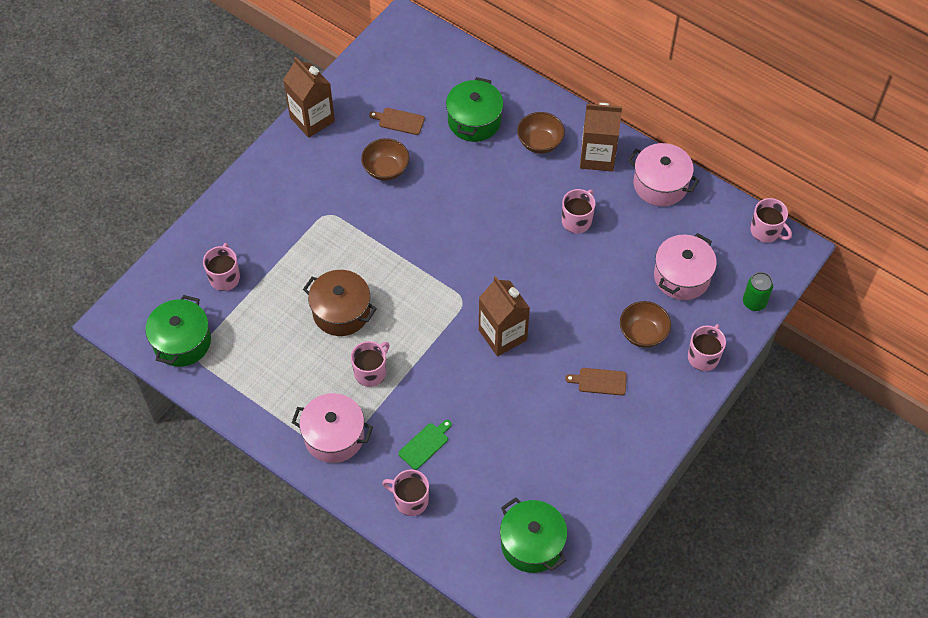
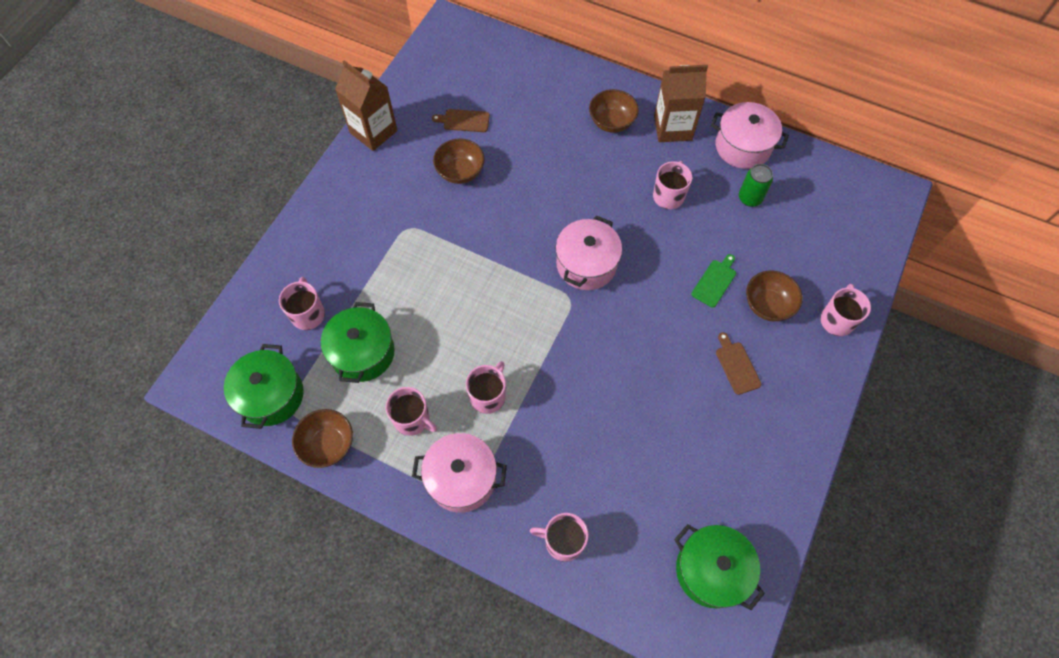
camera: 10 degrees left, 5 degrees up
brown pot [303,270,377,336] -> none
green cutting board [398,420,452,470] -> green cutting board moved to [691,254,736,308]
green pot [446,77,503,142] -> green pot moved to [321,302,395,383]
brown carton [479,276,530,356] -> none
brown cutting board [565,368,627,395] -> brown cutting board turned 75 degrees clockwise [716,332,761,395]
pink pot [654,233,717,300] -> pink pot moved to [556,216,622,290]
green can [743,272,773,311] -> green can moved to [739,164,773,207]
pink mug [750,198,792,243] -> pink mug moved to [385,387,437,436]
none -> brown bowl [292,409,353,468]

